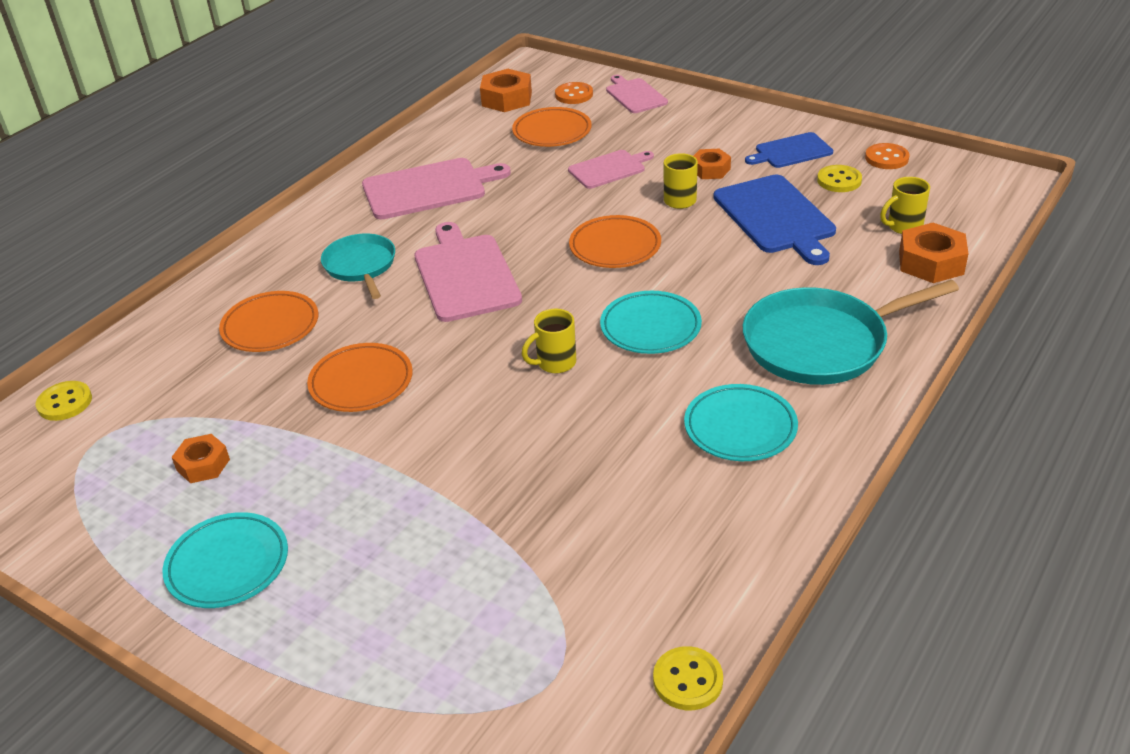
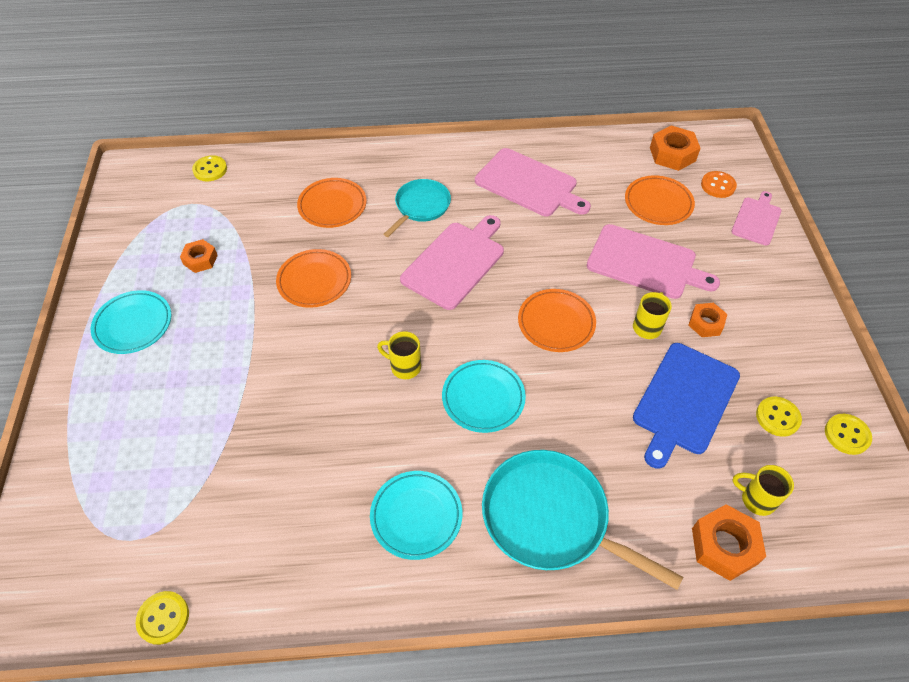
camera: 50 degrees right, 15 degrees up
pink cutting board [568,150,654,189] -> pink cutting board [587,224,720,299], size x1.66
blue cutting board [745,132,833,168] -> none
orange button [865,143,909,169] -> yellow button [825,414,872,455]

